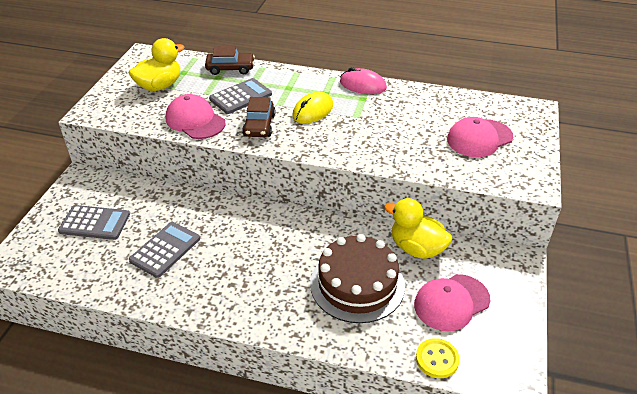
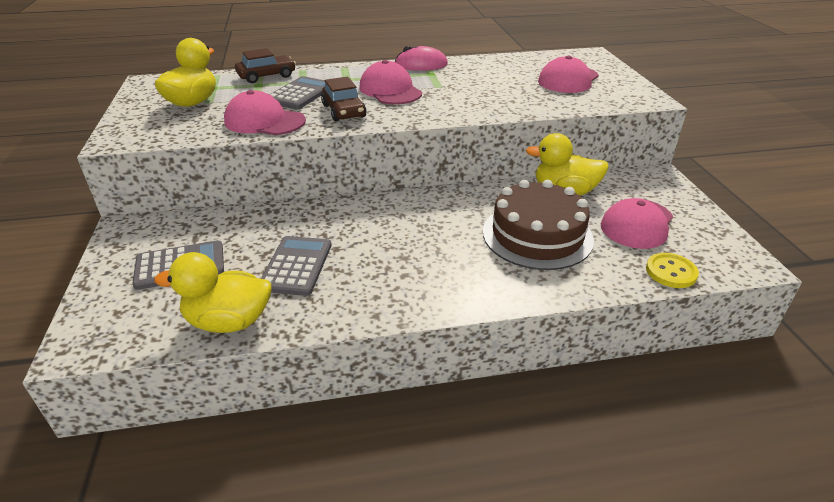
camera: 25 degrees left, 5 degrees down
yellow mouse [292,92,333,124] -> pink cap [359,60,422,105]
none -> yellow duck [154,252,272,333]

